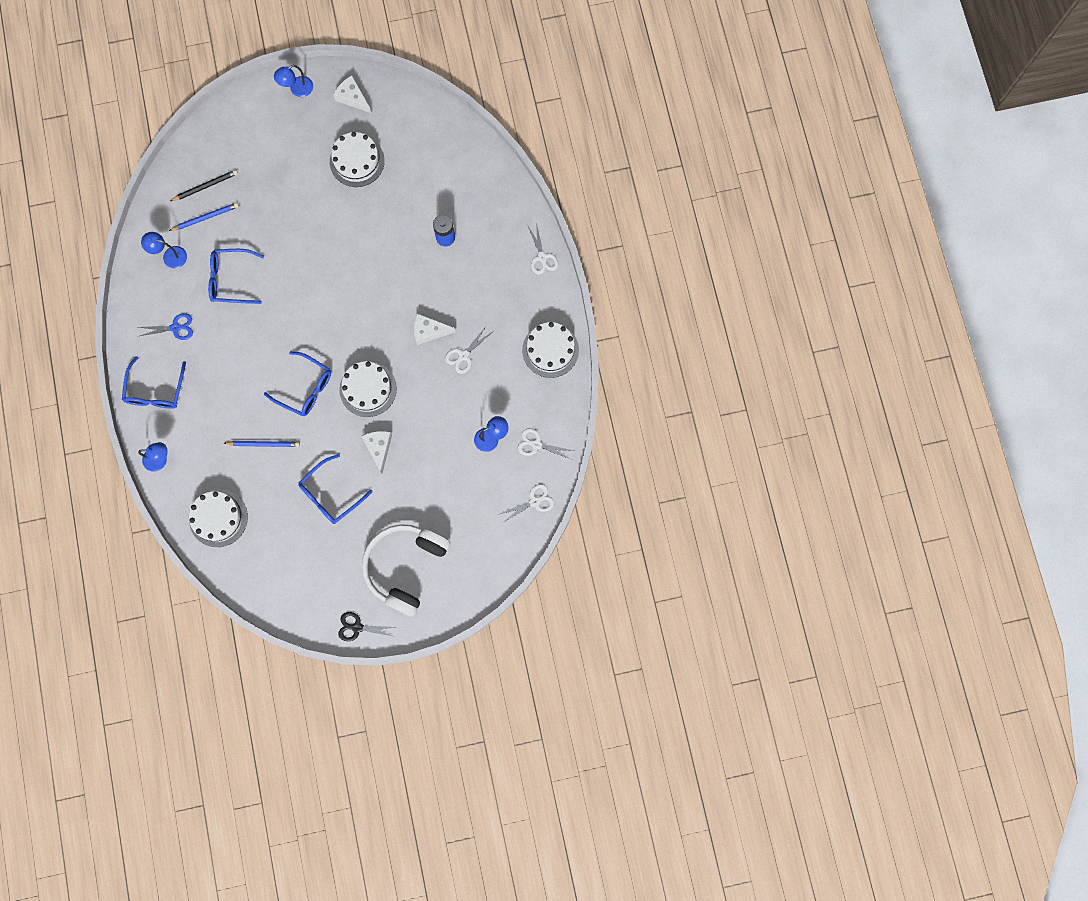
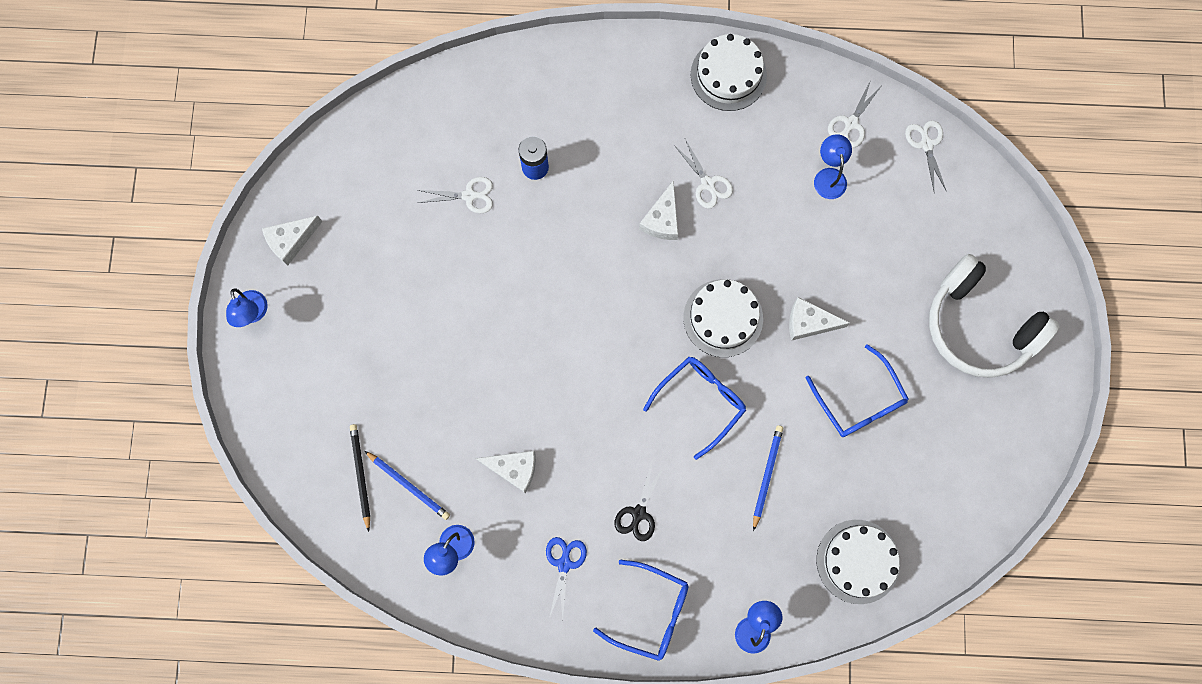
camera: 75 degrees left, 0 degrees up
blue pencil [169,202,239,231] -> blue pencil turned 135 degrees clockwise [365,451,450,520]
blue glasses [208,249,264,304] -> white cheese [475,451,536,493]
white cake [330,132,385,187] -> none
black scissors [338,612,395,641] -> black scissors moved to [615,462,665,541]
white scissors [528,223,558,275] -> white scissors moved to [417,177,493,213]

